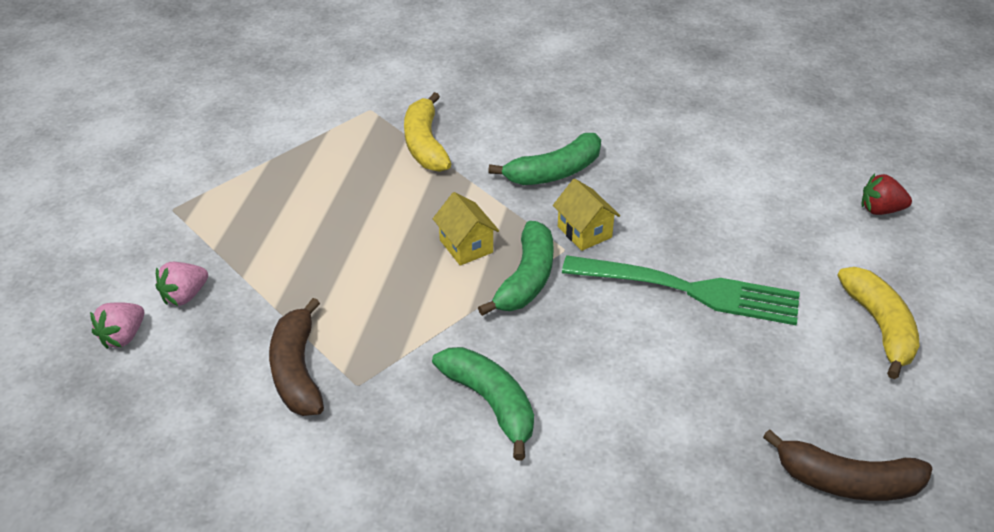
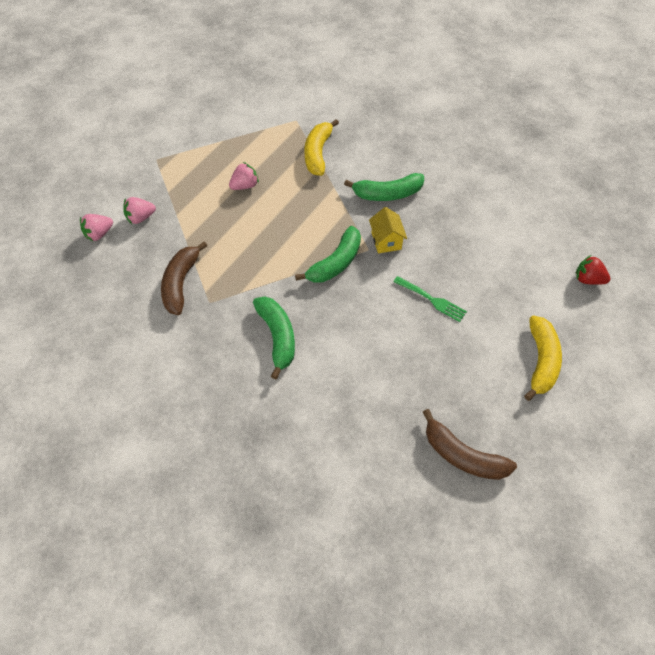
camera: 20 degrees right, 15 degrees up
yellow house [433,192,499,265] -> none
green fork [562,255,800,325] -> green fork [393,276,467,322], size x0.52
none -> pink strawberry [229,162,259,190]

